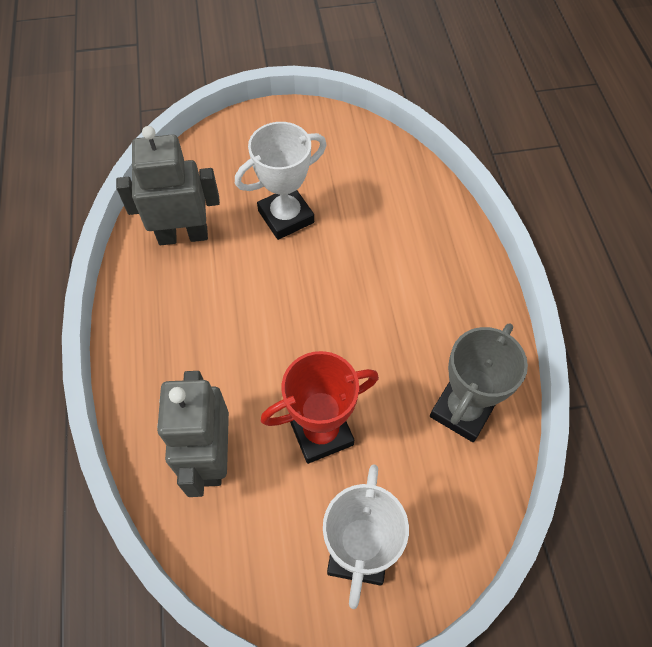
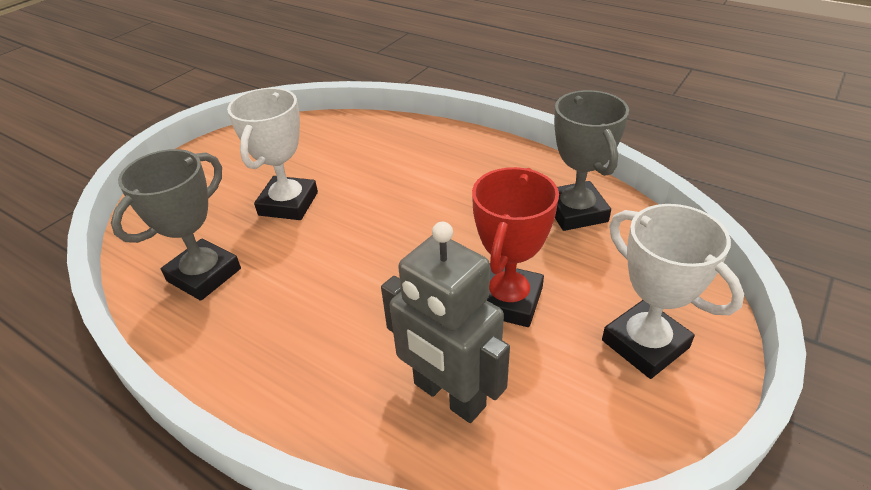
camera: 45 degrees left, 20 degrees down
grey robot [116,126,220,245] -> grey trophy [111,149,241,301]

